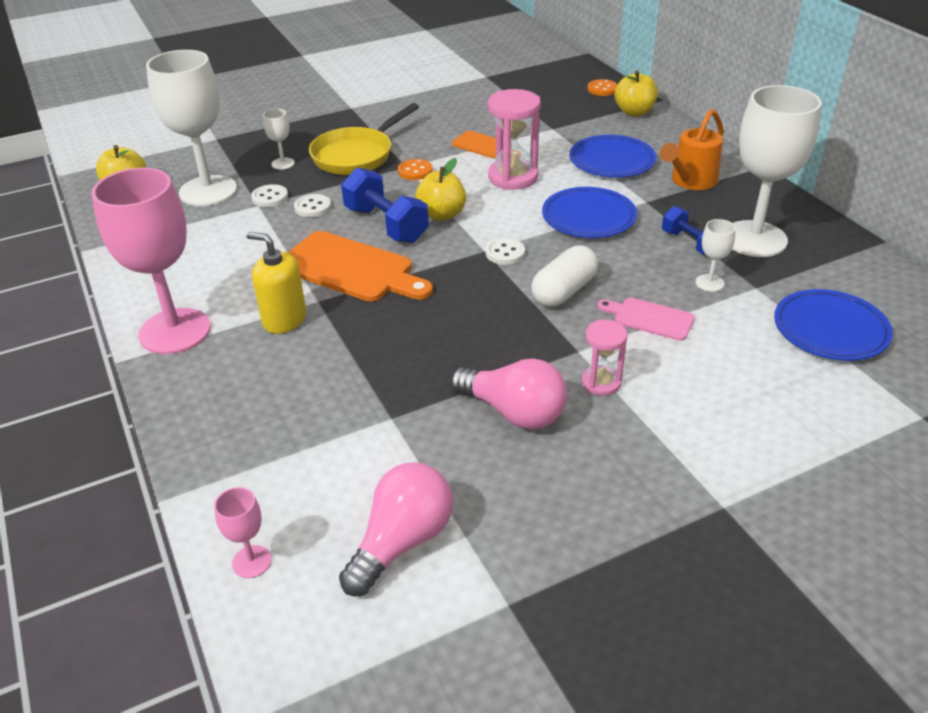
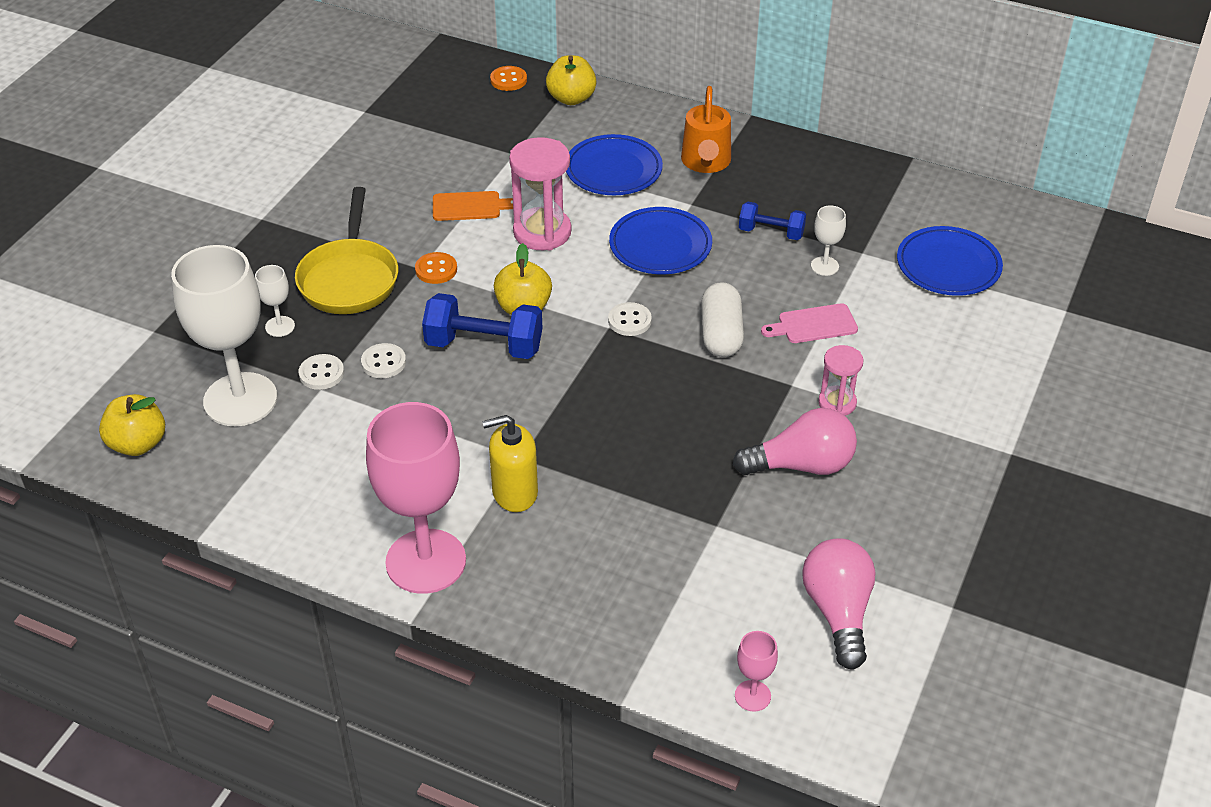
camera: 40 degrees left, 5 degrees up
orange cutting board [288,231,433,301] -> none
white goblet [732,85,822,257] -> none

